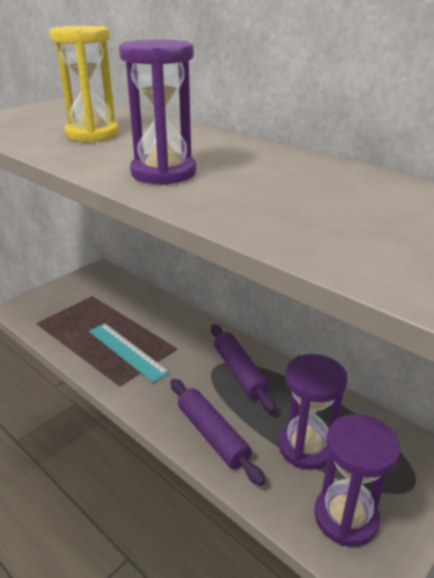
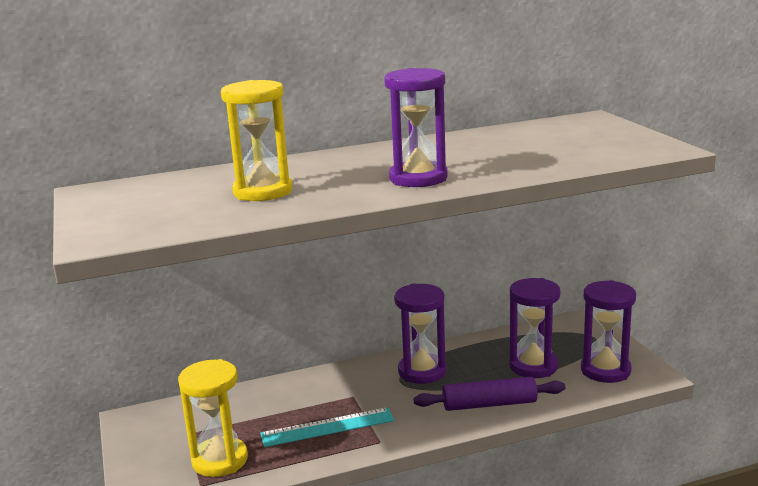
camera: 60 degrees left, 10 degrees down
purple rolling pin [211,324,276,413] -> purple hourglass [394,283,446,384]
none -> yellow hourglass [178,359,248,477]

